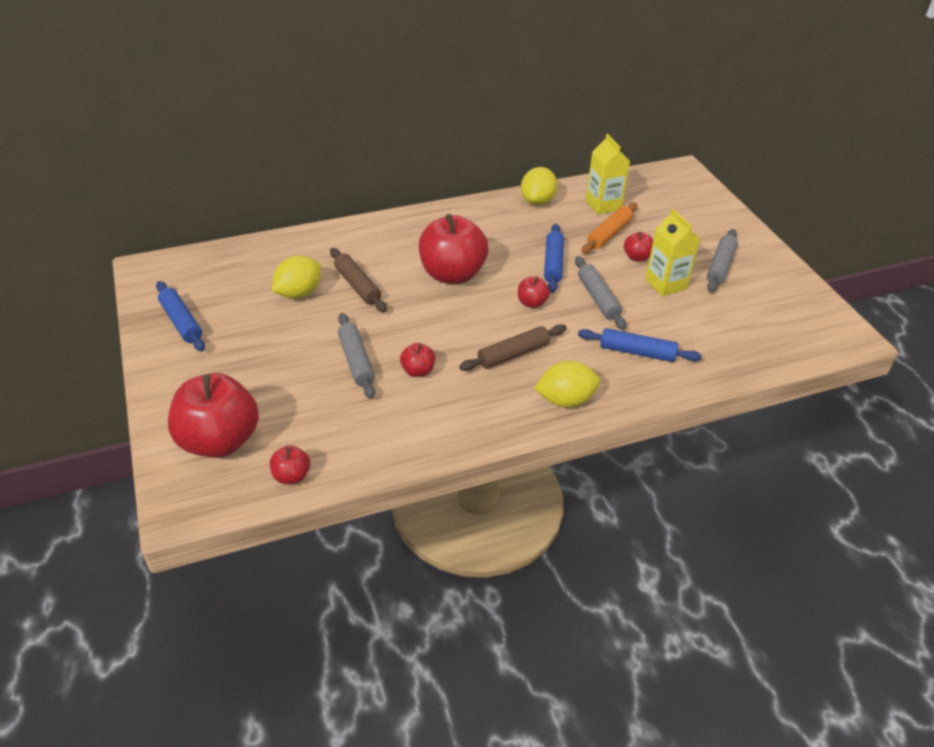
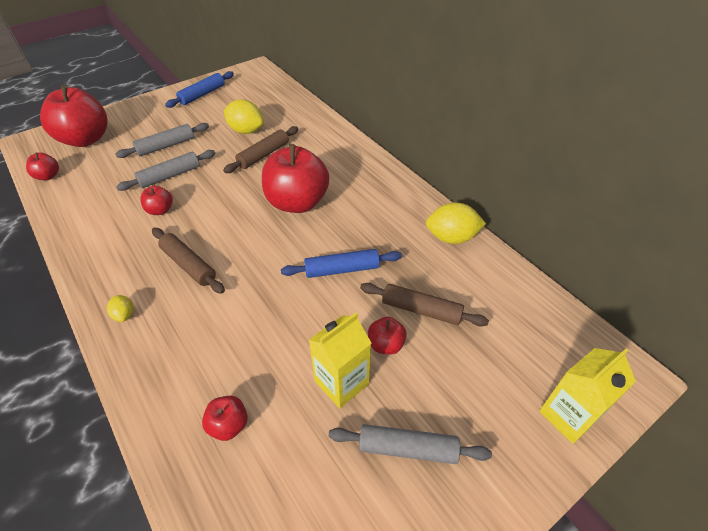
camera: 75 degrees right, 5 degrees up
red apple [518,276,550,308] -> red apple moved to [202,396,248,441]
yellow lemon [534,361,600,408] -> yellow lemon [107,295,134,322], size x0.51
grey rolling pin [575,256,626,330] -> grey rolling pin moved to [116,123,209,158]
blue rolling pin [578,328,702,362] -> none
orange rolling pin [581,203,637,254] -> brown rolling pin [360,283,489,326]
yellow carton [586,134,630,214] -> yellow carton moved to [539,348,636,444]

